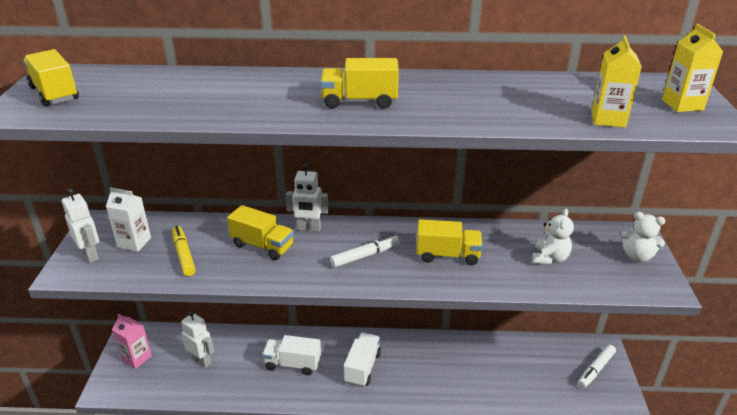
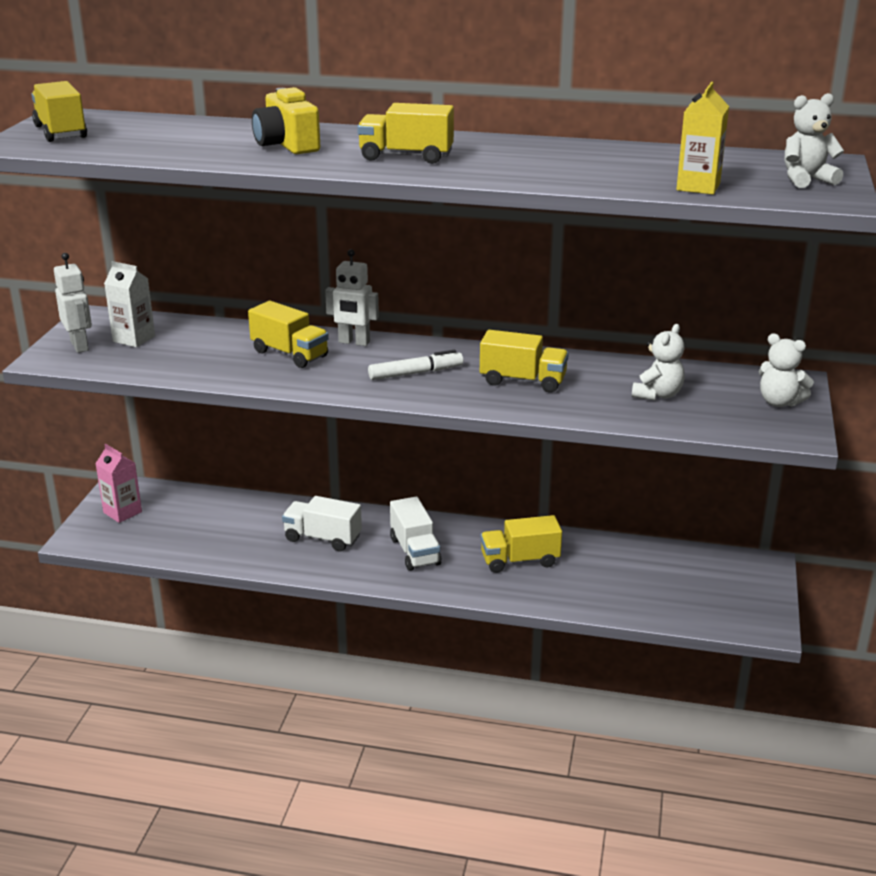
camera: 10 degrees right, 5 degrees down
yellow marker [172,225,196,276] -> none
white robot [181,311,214,368] -> none
white truck [344,333,381,387] -> white truck turned 135 degrees clockwise [390,497,442,571]
white marker [578,345,616,388] -> none
yellow carton [662,24,723,112] -> white teddy bear [785,93,844,188]
none -> yellow camera [252,87,320,154]
none -> yellow truck [480,515,562,573]

